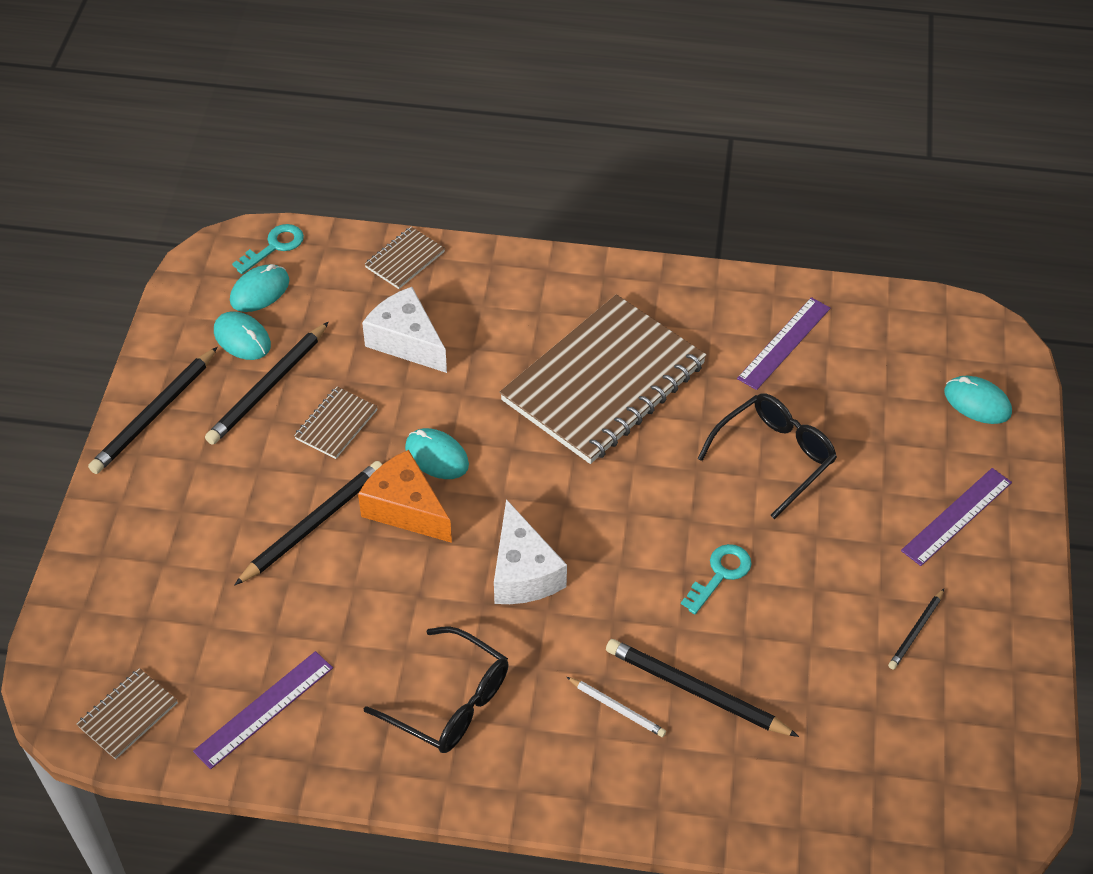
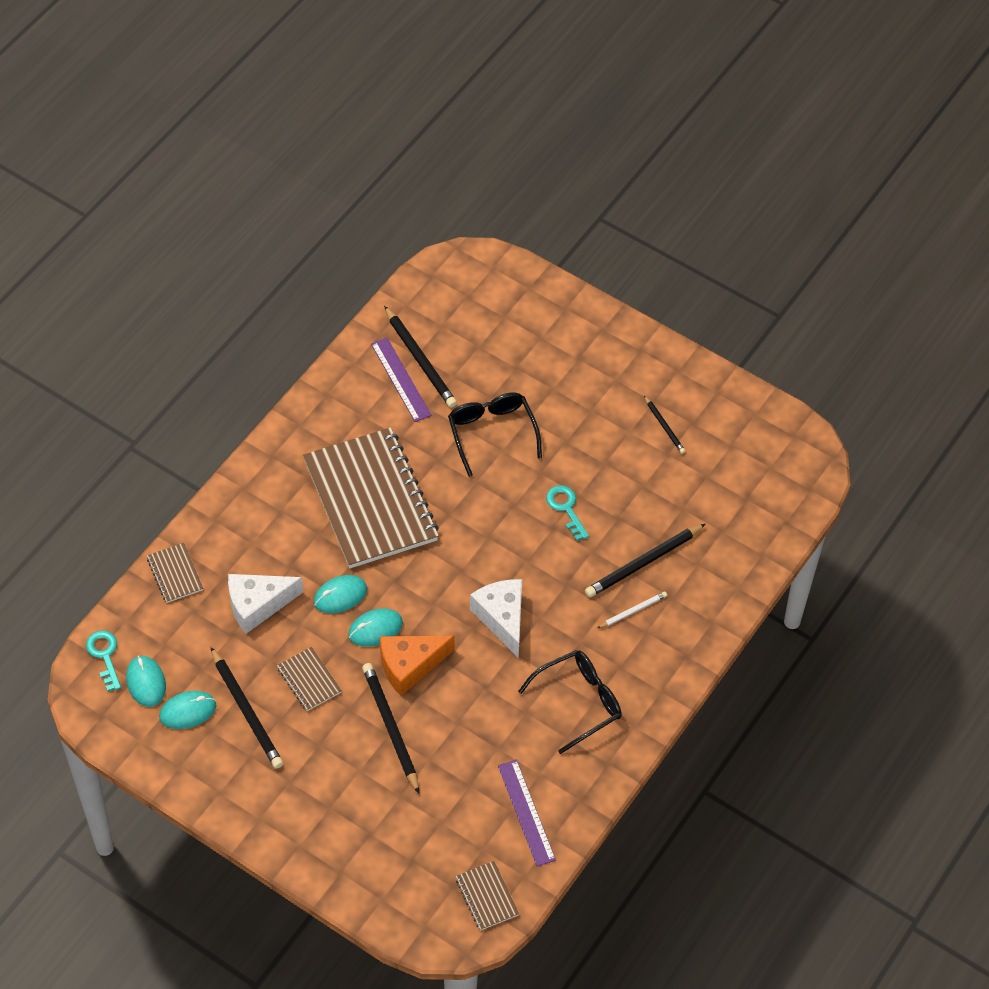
camera: 65 degrees left, 5 degrees up
black pencil [88,347,218,474] -> black pencil moved to [384,306,457,408]
white cheese [494,499,567,604] -> white cheese turned 120 degrees counterclockwise [470,579,522,658]
purple ruler [901,468,1012,566] -> none
turquoise mouse [944,376,1012,424] -> turquoise mouse moved to [314,575,367,613]

